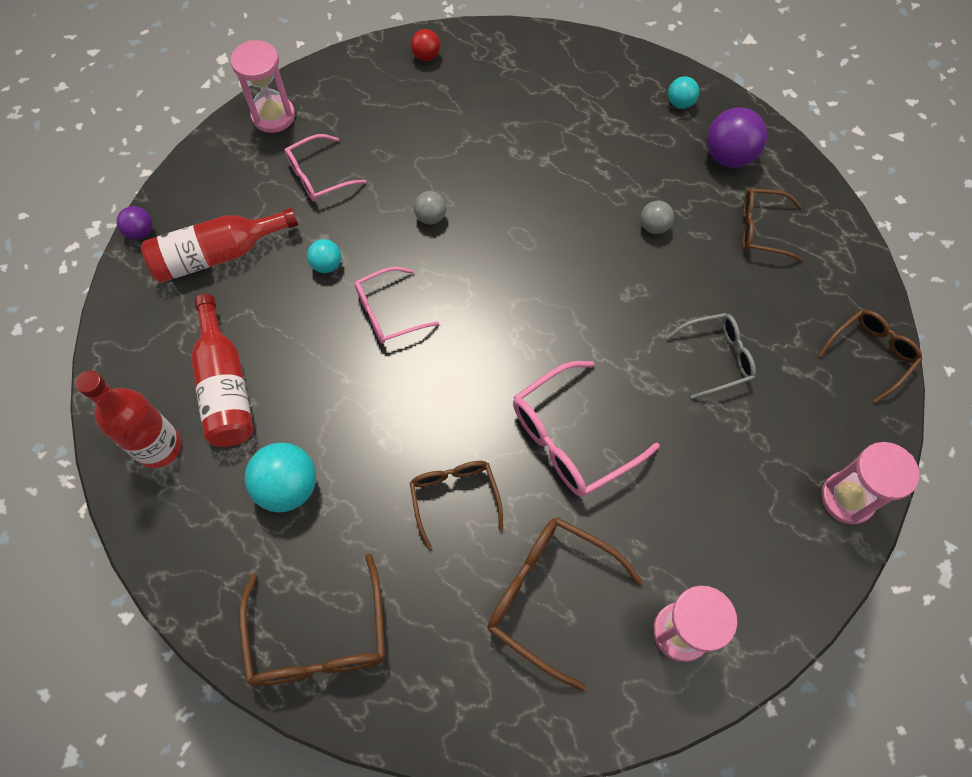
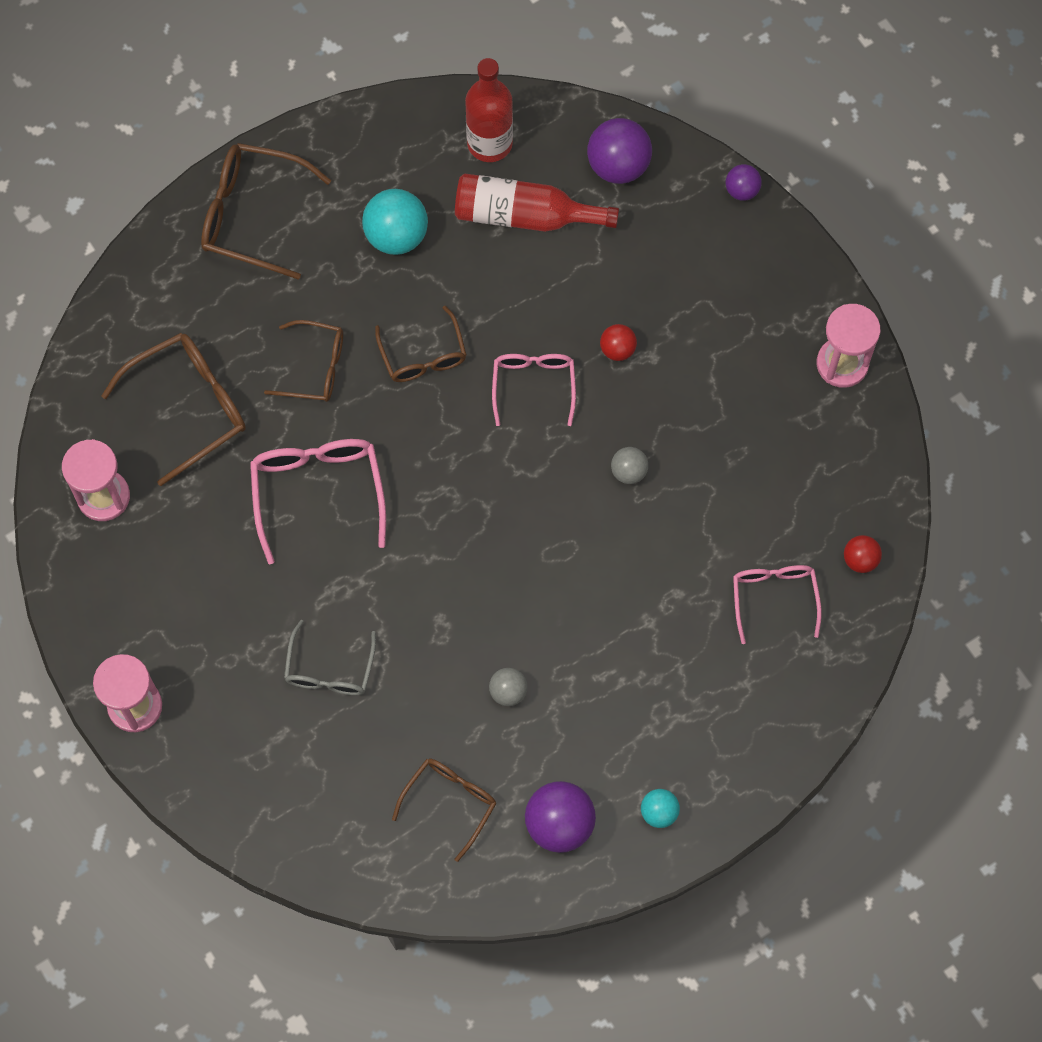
camera: 115 degrees right, 5 degrees up
red bottle [141,208,298,283] -> none
pink glasses [285,134,366,202] -> pink glasses moved to [733,565,822,644]
turquoise ball [307,239,341,273] -> red ball [600,324,637,361]
brown glasses [818,310,922,403] -> brown glasses moved to [375,306,467,382]
none -> purple ball [587,118,652,184]

